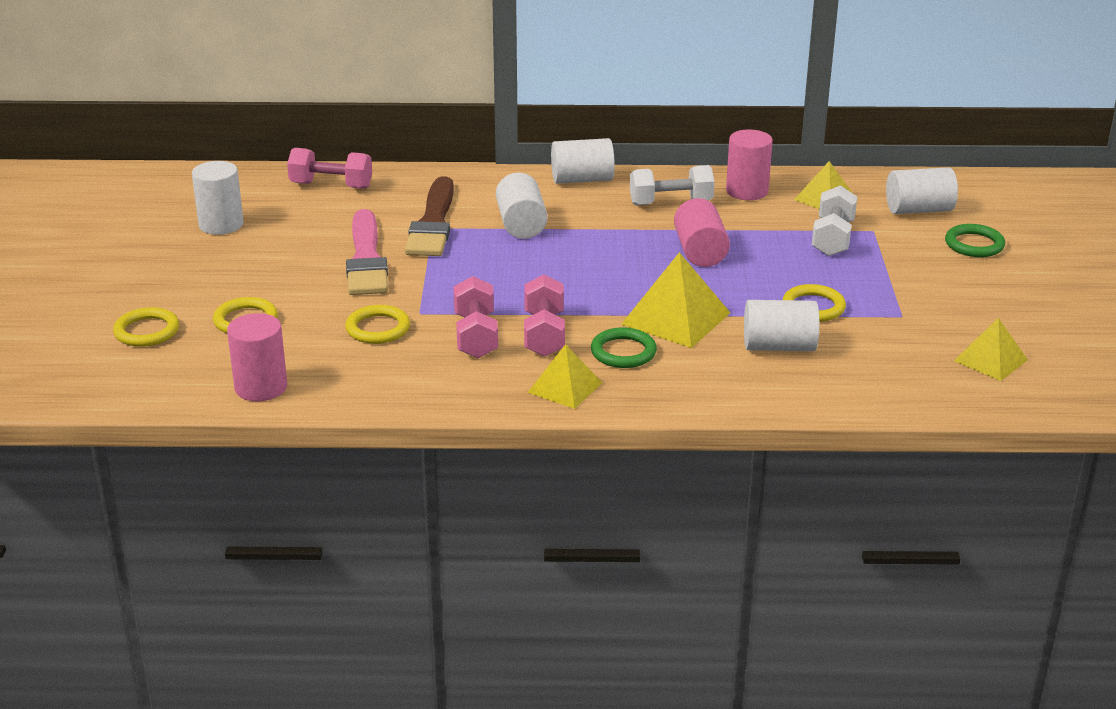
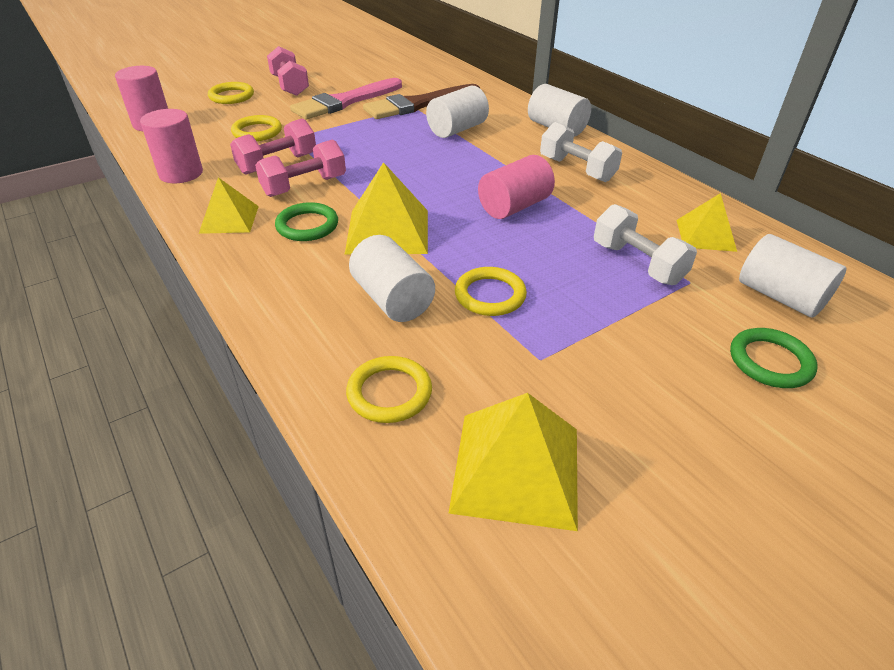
camera: 55 degrees right, 10 degrees up
yellow ring [113,307,179,347] -> yellow ring moved to [346,356,432,423]
white cylinder [192,161,243,235] -> none
pink dumbbell [287,148,372,189] -> pink dumbbell moved to [267,46,309,96]
pink cylinder [726,129,773,200] -> pink cylinder moved to [140,109,203,183]
white dumbbell [812,185,857,256] -> white dumbbell turned 75 degrees clockwise [594,204,697,285]
yellow pyramid [954,318,1028,381] -> yellow pyramid [448,393,578,531], size x1.57

